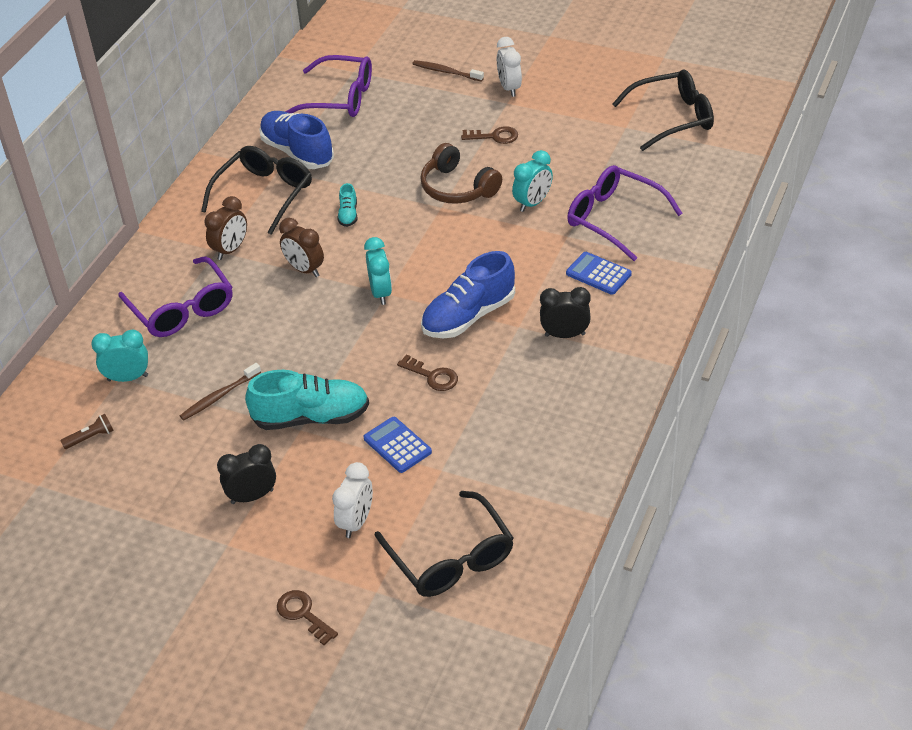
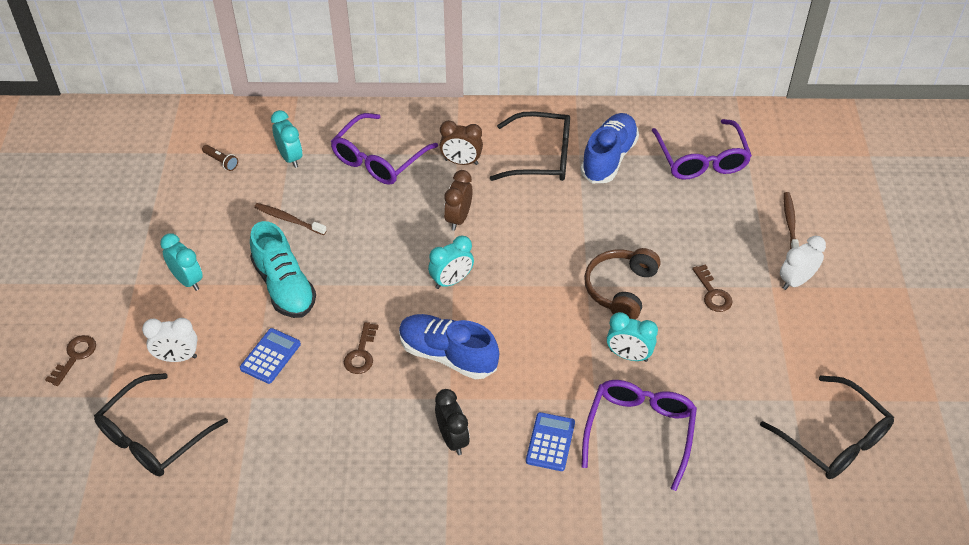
camera: 65 degrees right, 5 degrees up
black clock [217,444,276,504] -> turquoise clock [160,233,203,291]
turquoise shoe [337,183,358,227] -> none

